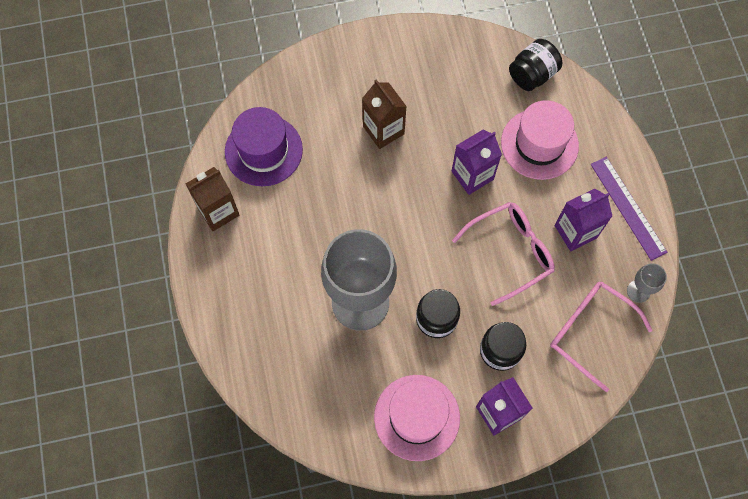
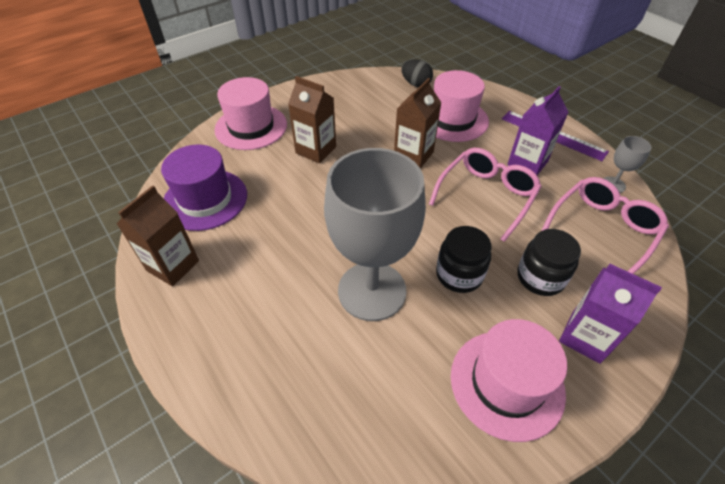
camera: 25 degrees left, 20 degrees down
purple carton [452,130,502,195] -> brown carton [394,78,441,168]
black jar [509,39,562,91] -> black egg [402,59,433,87]
pink glasses [550,281,653,392] -> pink glasses turned 120 degrees clockwise [541,177,669,274]
none -> pink hat [214,77,287,150]

